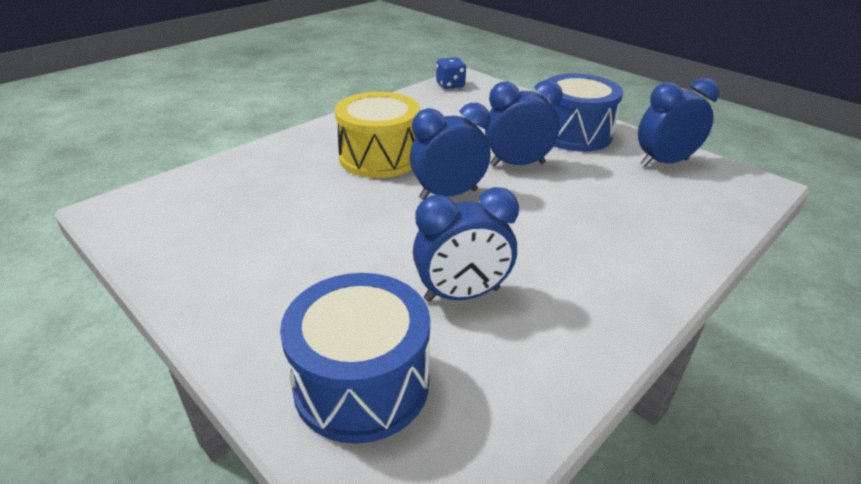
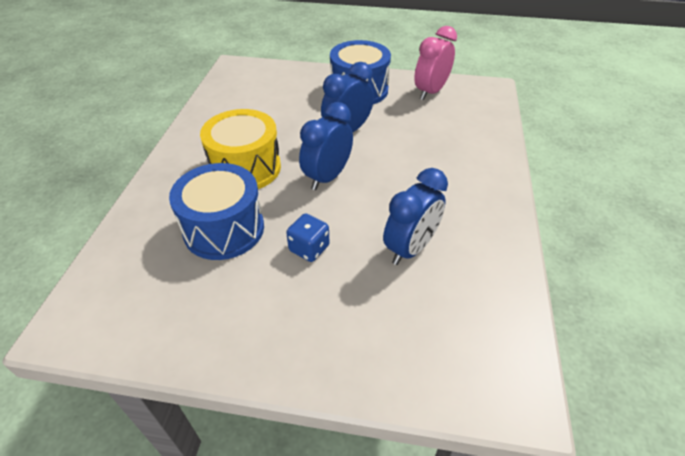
camera: 35 degrees left, 10 degrees up
blue drum [280,273,430,444] -> blue drum moved to [169,163,264,260]
blue dice [436,57,466,89] -> blue dice moved to [286,213,329,262]
blue clock [638,78,719,166] -> pink clock [414,26,457,100]

